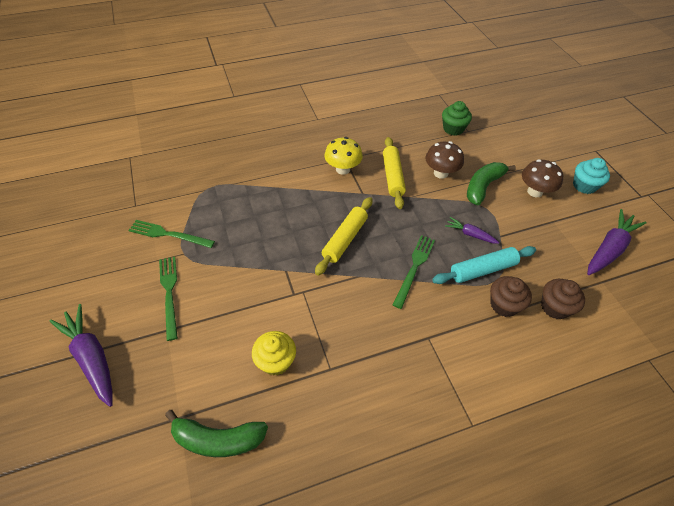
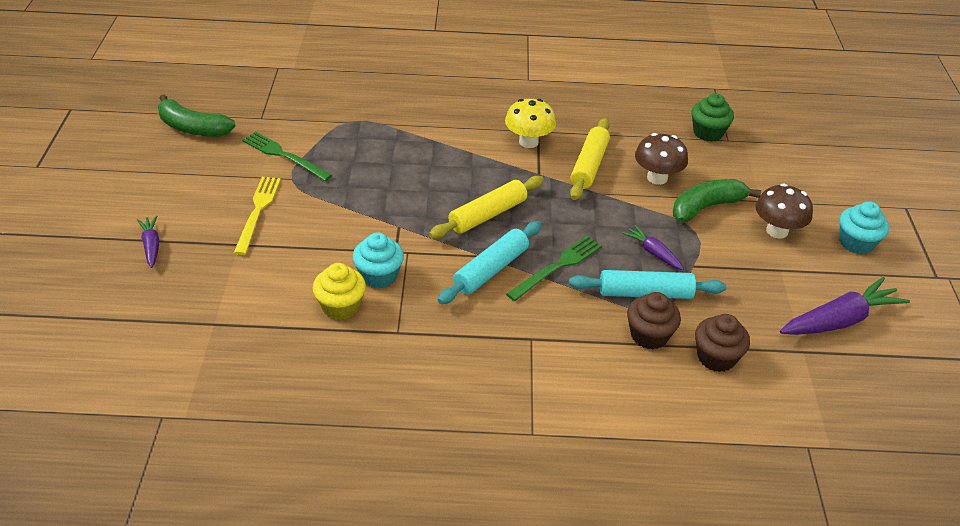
camera: 20 degrees right, 10 degrees down
purple carrot [49,304,113,407] -> purple carrot [137,216,159,268], size x0.54
green fork [159,257,178,341] -> yellow fork [234,177,281,255]
green banana [165,410,268,457] -> green banana moved to [158,94,235,137]
none -> turquoise cupcake [353,232,404,288]
none -> turquoise rolling pin [438,221,542,304]

